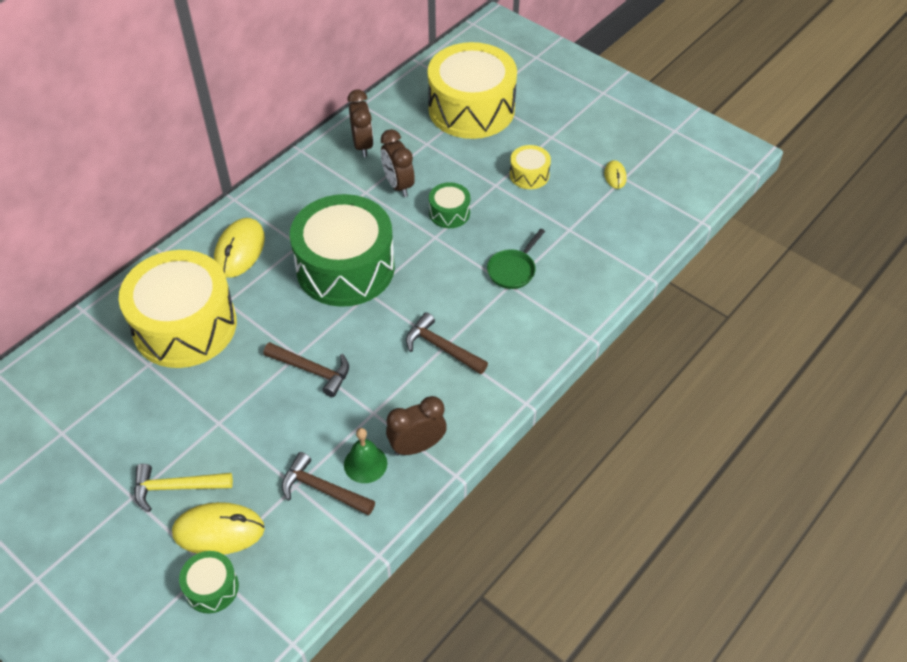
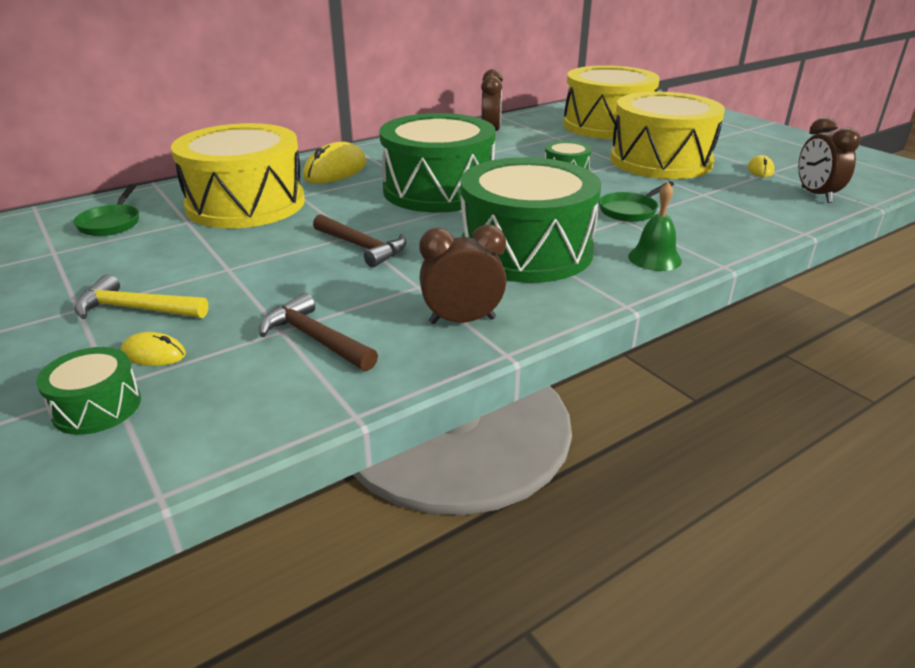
camera: 15 degrees right, 20 degrees down
yellow mouse [172,502,265,554] -> yellow mouse [121,332,186,366], size x0.51
green bell [344,428,387,483] -> green bell moved to [628,182,682,271]
brown clock [381,129,415,197] -> brown clock moved to [798,117,861,203]
brown hammer [406,312,488,374] -> green drum [461,157,601,283]
yellow drum [510,145,551,189] -> yellow drum [610,92,725,179], size x2.30
none -> green pan [73,184,139,236]

